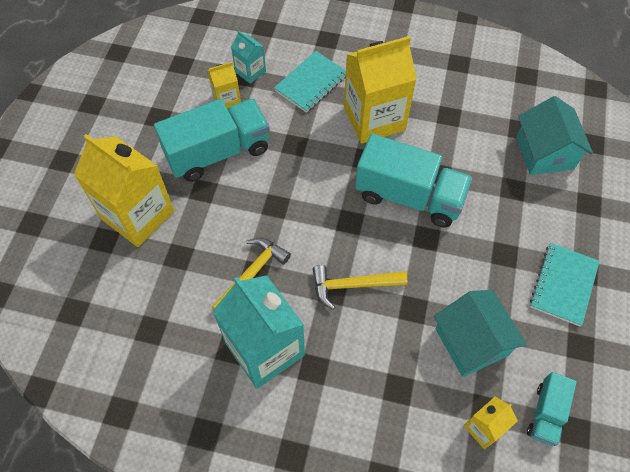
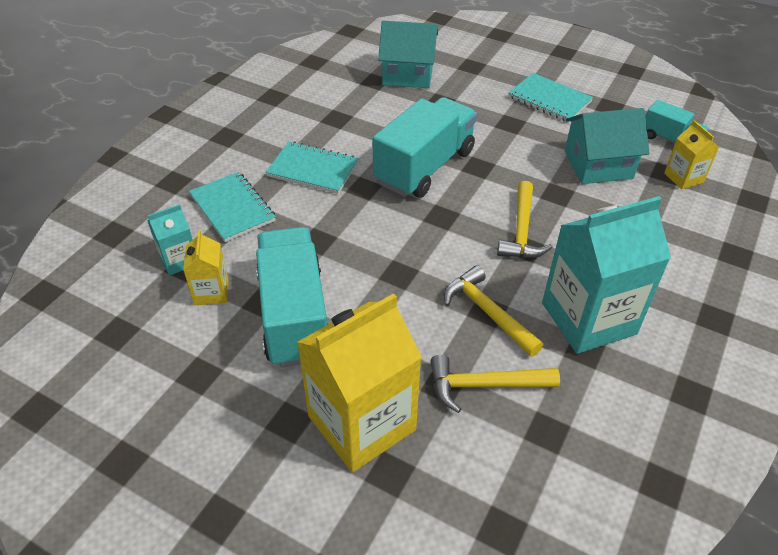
camera: 75 degrees left, 15 degrees down
yellow carton [344,36,417,144] -> turquoise notebook [266,141,359,194]
none -> yellow hammer [430,354,560,413]

